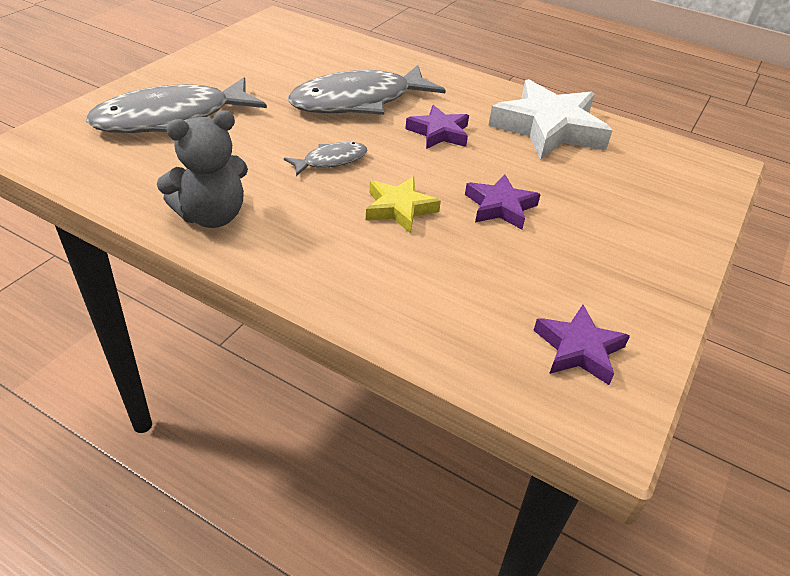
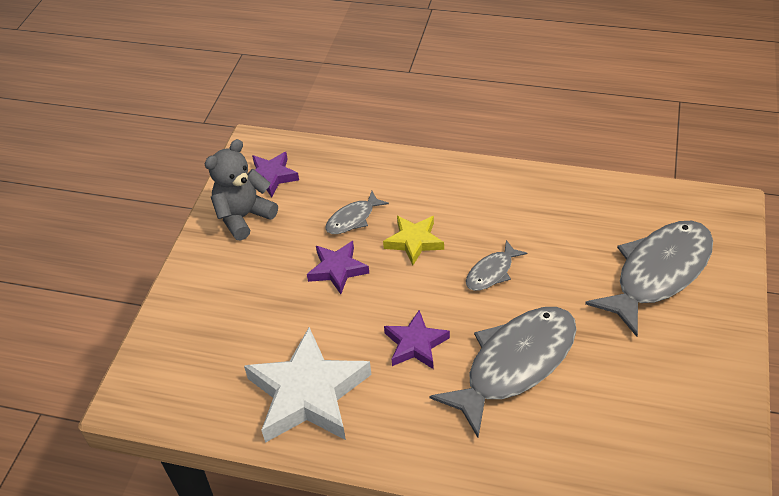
camera: 170 degrees right, 5 degrees up
grey teddy bear [157,110,248,228] -> grey teddy bear moved to [205,139,278,240]
none -> grey fish [325,191,389,234]

